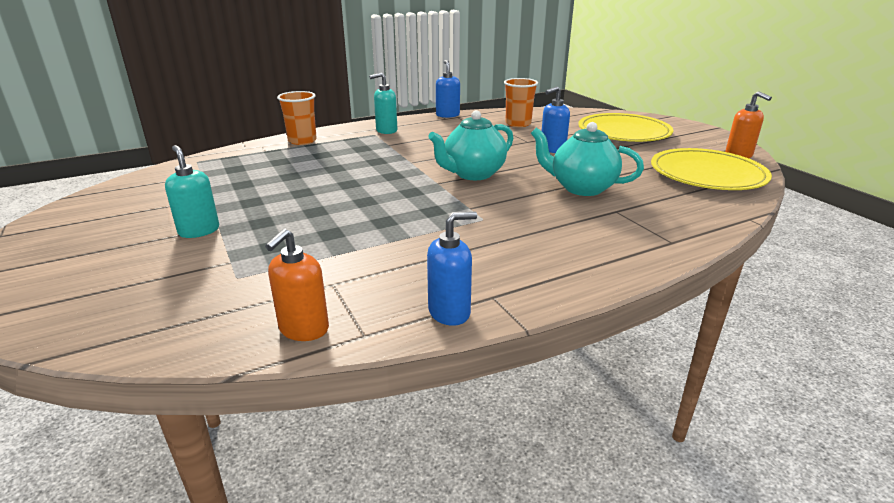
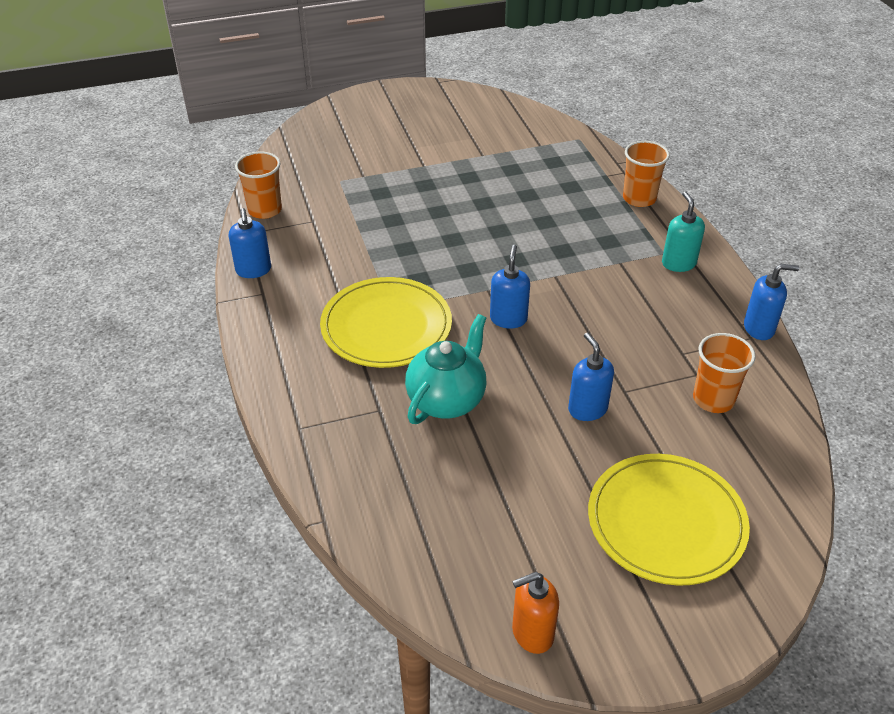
camera: 100 degrees right, 15 degrees up
turquoise soap dispenser [165,145,219,238] -> none
orange soap dispenser [265,229,329,341] -> orange cup [235,152,282,219]
turquoise teapot [428,110,513,180] -> blue soap dispenser [490,244,530,329]
yellow plate [651,148,772,190] -> yellow plate moved to [320,277,452,368]

